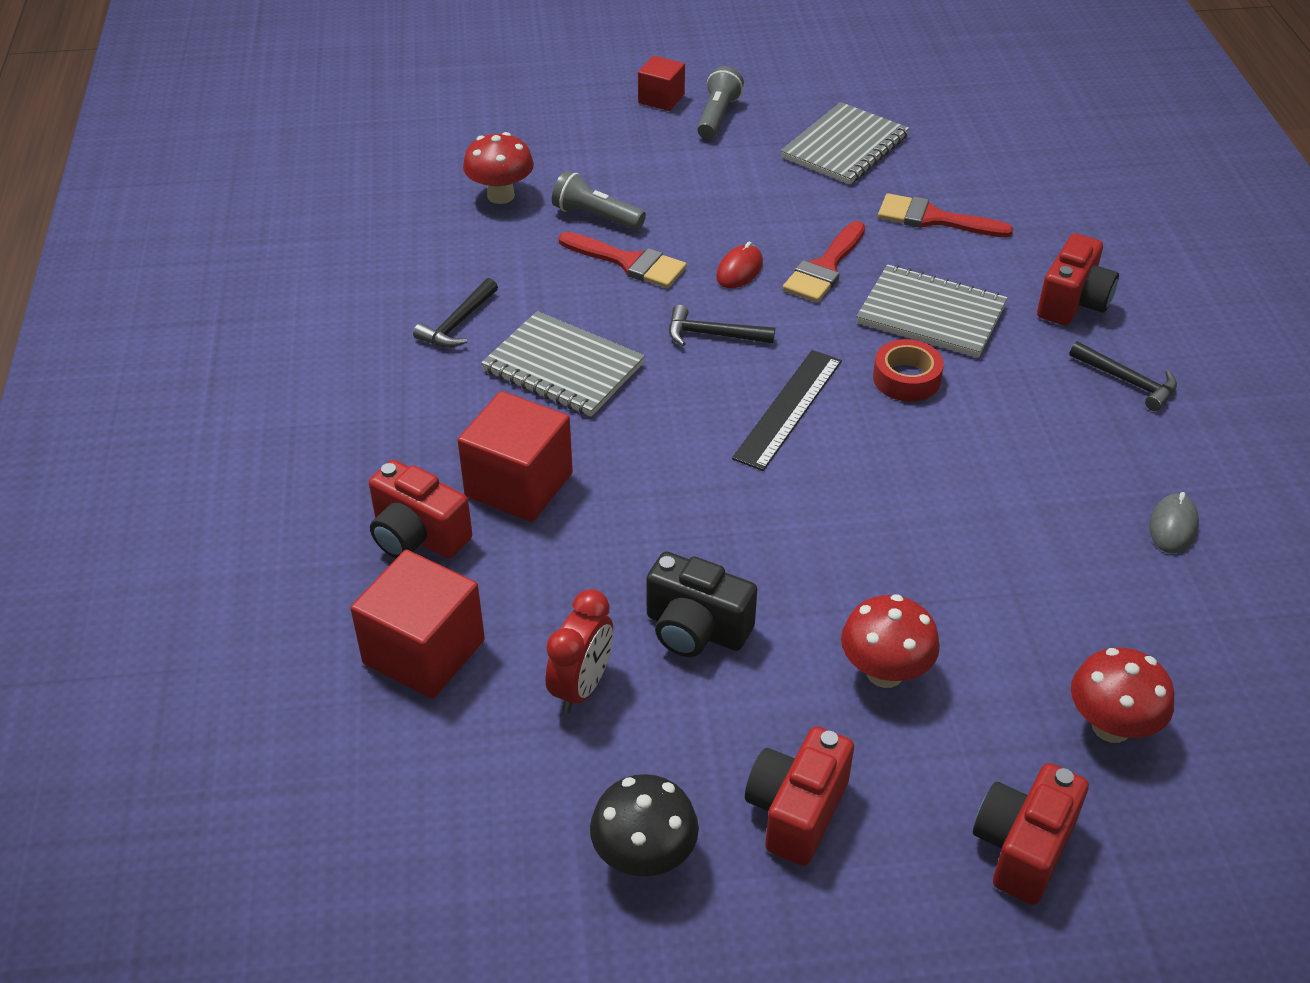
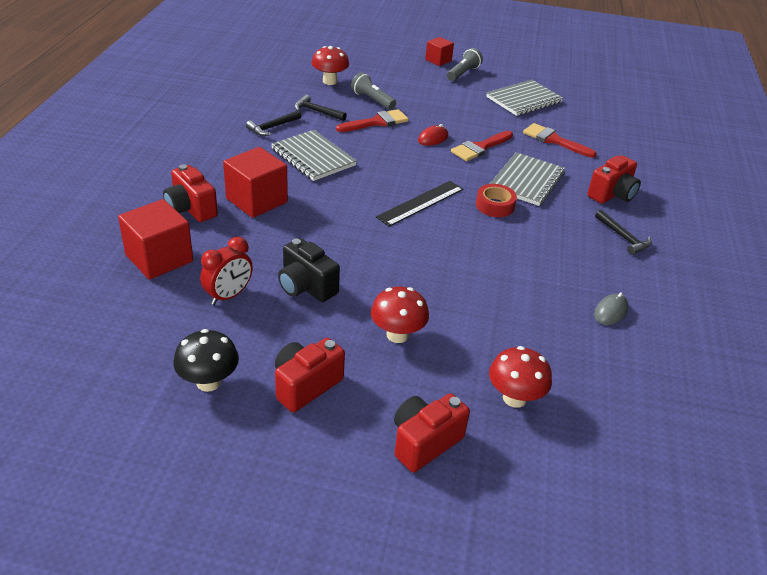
camera: 15 degrees right, 5 degrees down
red brush [558,232,687,288] -> red brush turned 75 degrees counterclockwise [336,109,409,132]
black hammer [669,305,775,346] -> black hammer moved to [294,95,347,121]
grey notebook [856,264,1008,358] -> grey notebook turned 75 degrees clockwise [490,152,565,206]

